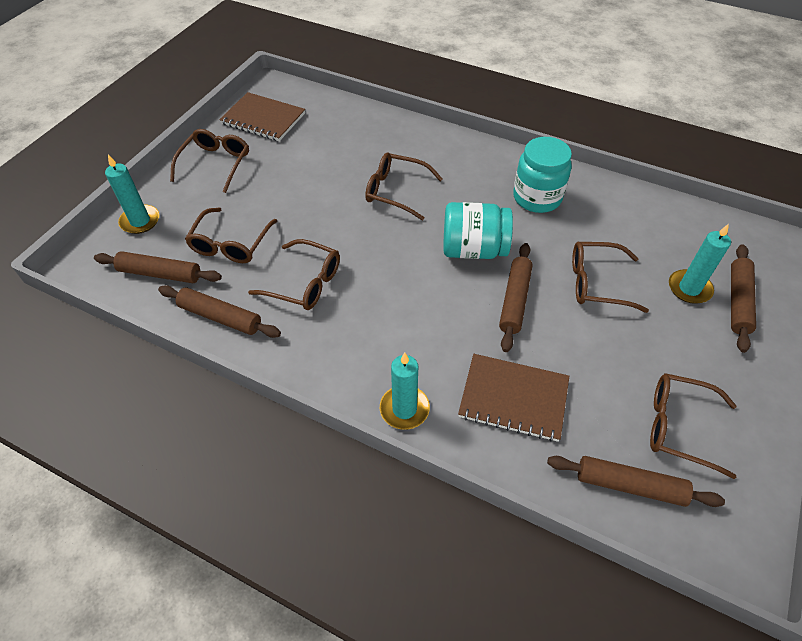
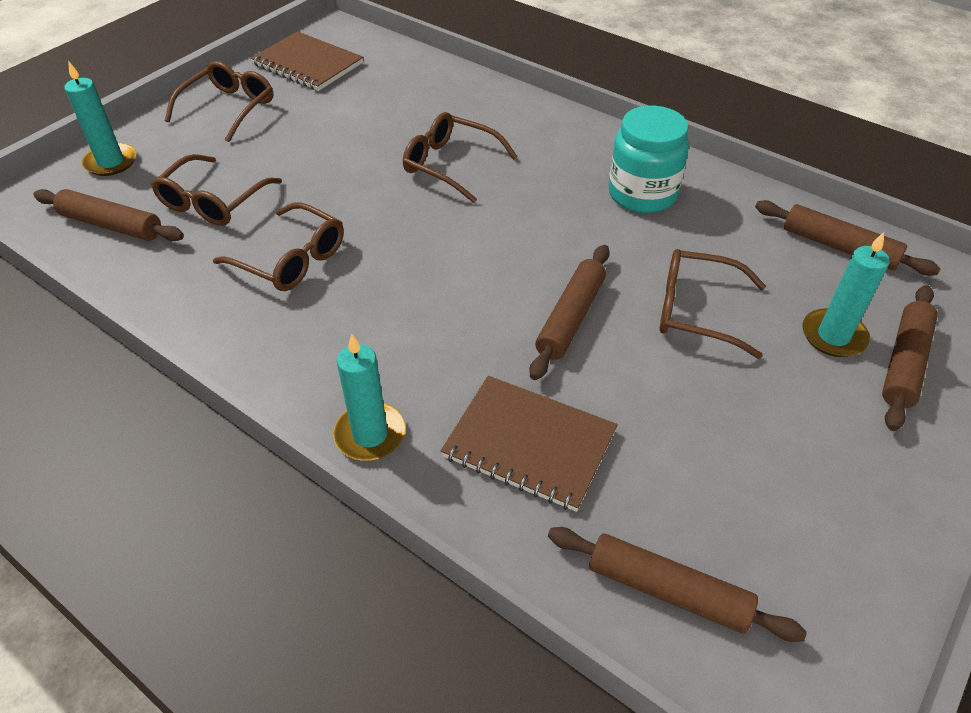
camera: 10 degrees right, 5 degrees down
brown rolling pin [158,285,281,338] -> brown rolling pin moved to [755,200,941,276]
turquoise jar [443,202,513,259] -> none
brown glasses [650,373,737,479] -> none

